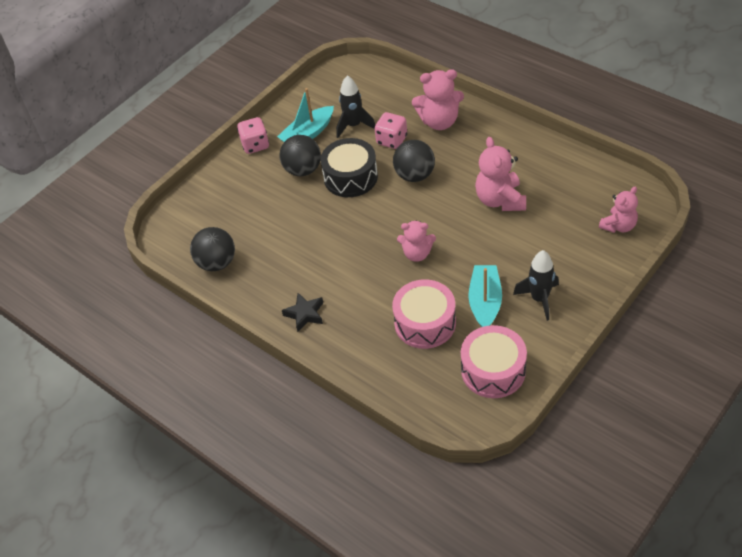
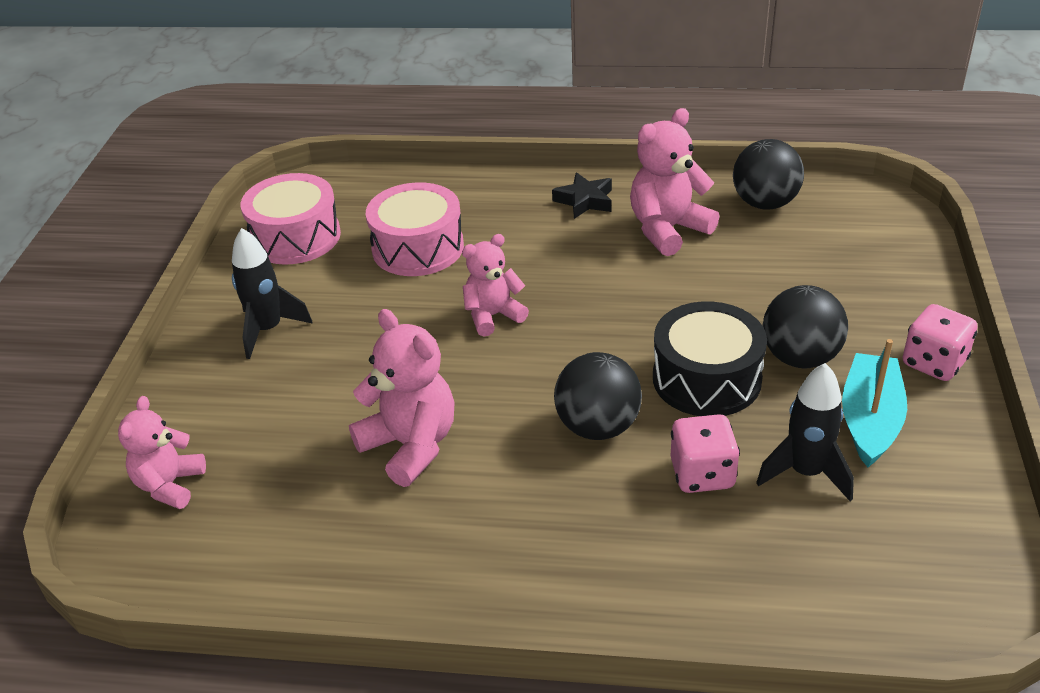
camera: 145 degrees right, 10 degrees down
pink teddy bear [412,69,464,130] -> pink teddy bear moved to [630,108,719,256]
turquoise boat [468,265,502,327] -> none

